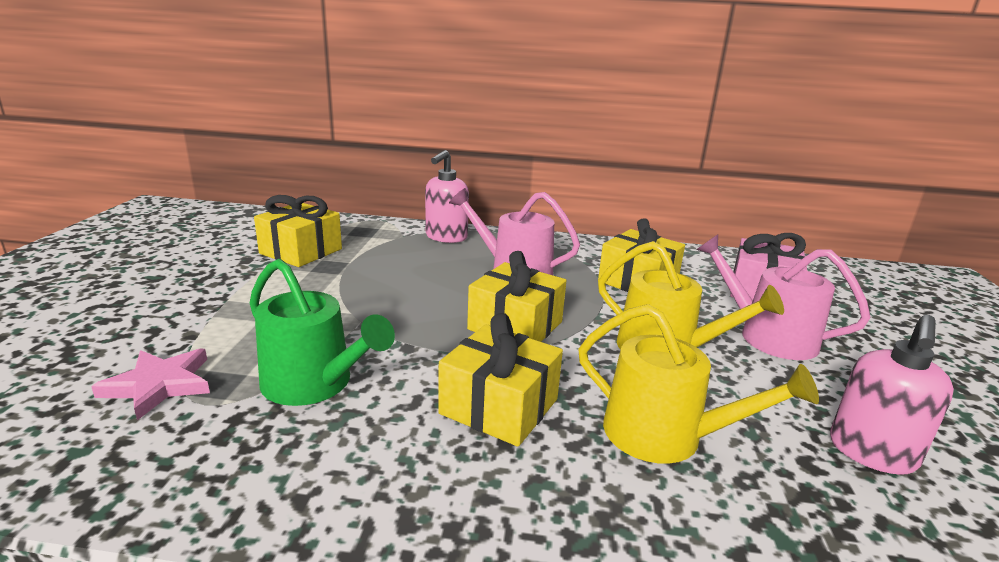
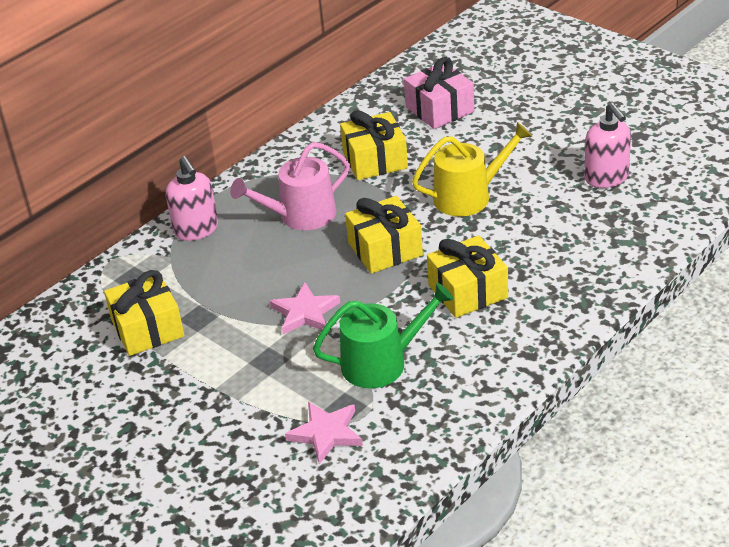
camera: 50 degrees left, 15 degrees up
yellow watering can [578,304,819,464] -> none
pink watering can [696,234,871,360] -> none
none -> pink star [270,282,340,334]

